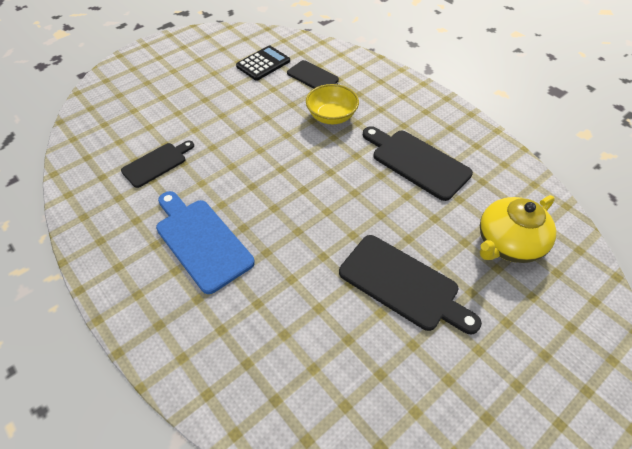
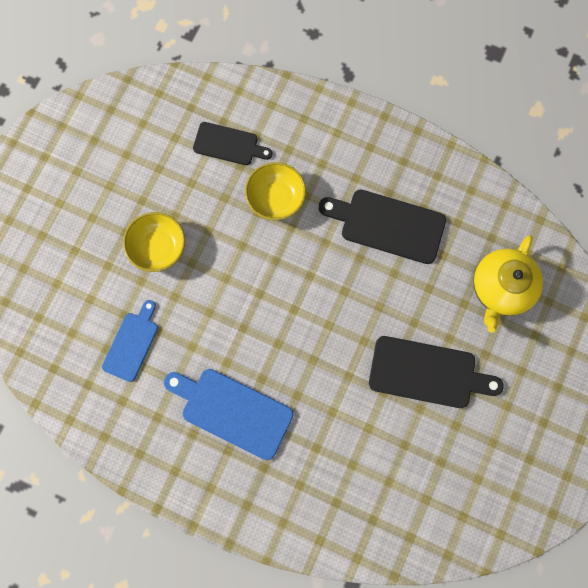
camera: 25 degrees left, 25 degrees up
black cutting board [121,141,194,188] -> blue cutting board [102,300,158,382]
black calculator [236,46,290,81] -> none
none -> yellow bowl [123,212,185,272]

